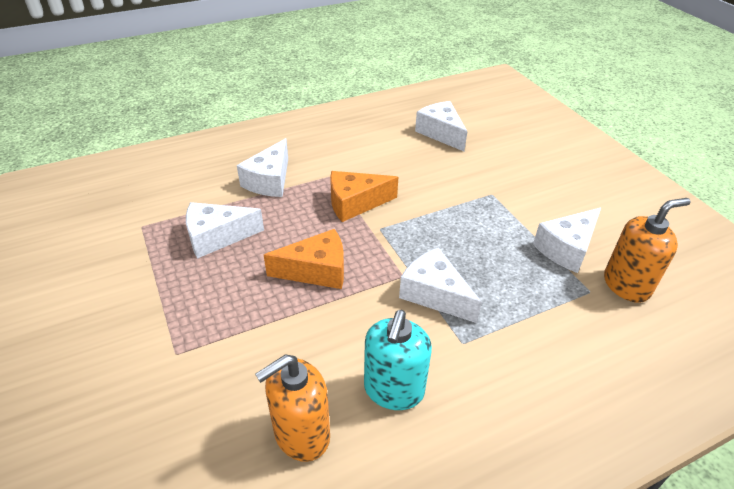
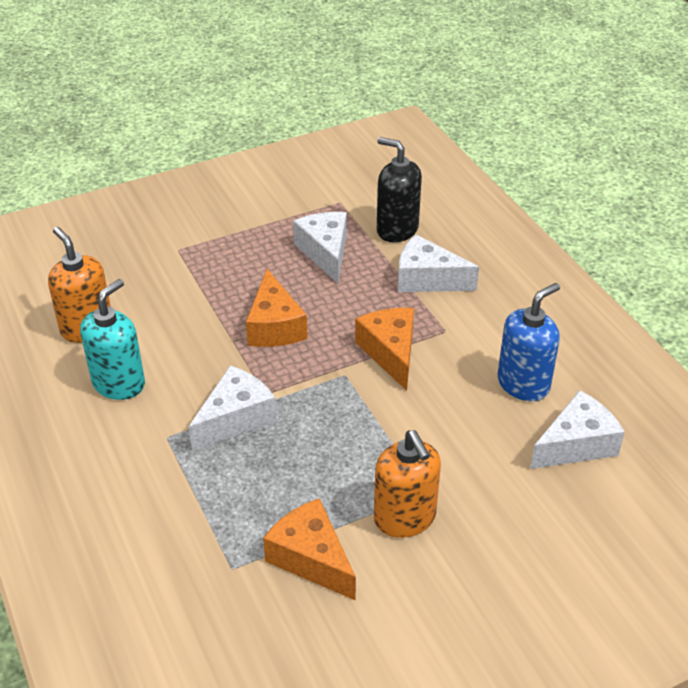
camera: 90 degrees right, 0 degrees up
turquoise soap dispenser [364,310,432,410] -> turquoise soap dispenser turned 105 degrees clockwise [80,279,145,400]
white cheese [533,208,601,273] -> orange cheese [263,498,356,601]
orange soap dispenser [604,198,690,303] -> orange soap dispenser moved to [374,430,441,538]
none -> black soap dispenser [377,137,422,242]
none -> blue soap dispenser [497,283,560,401]

